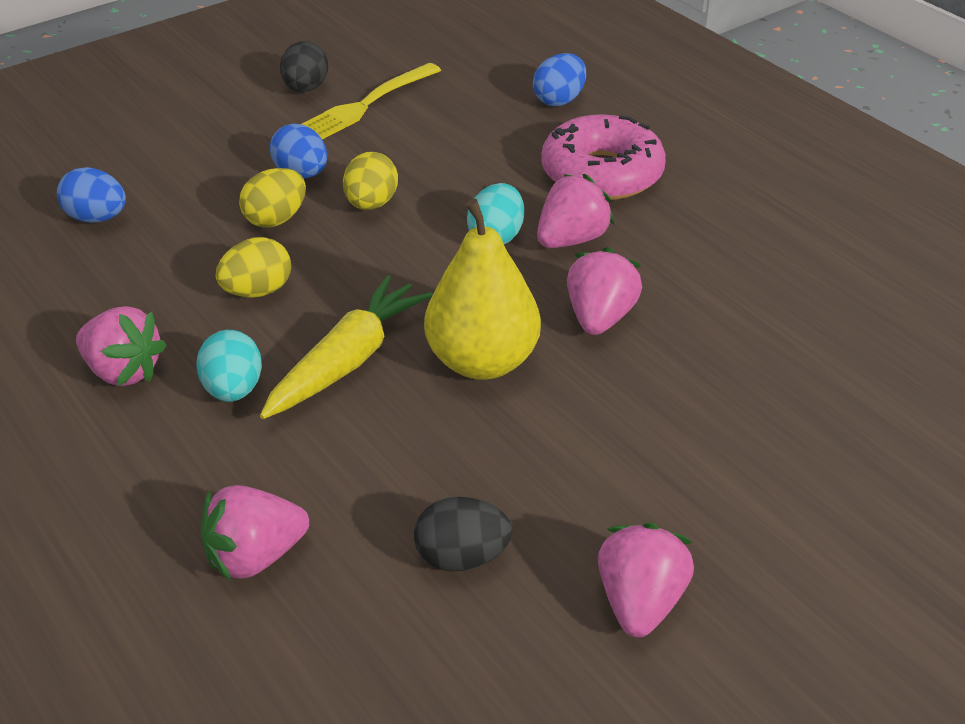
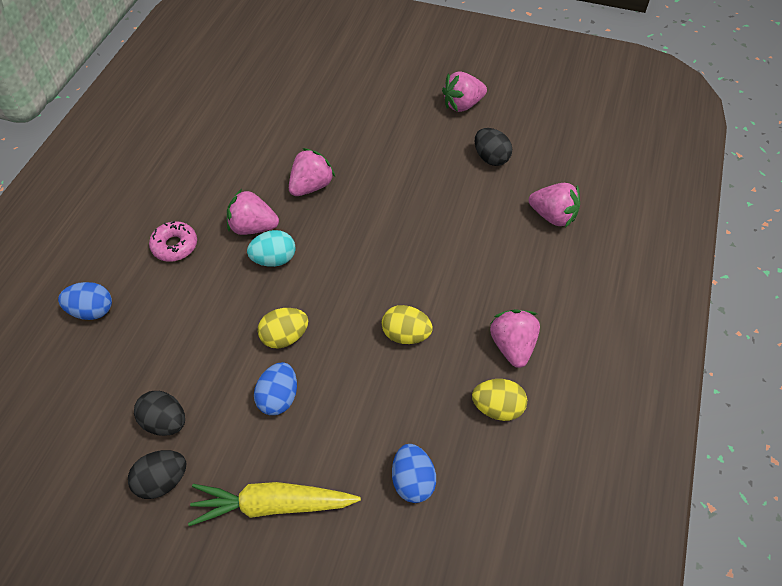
camera: 125 degrees left, 15 degrees up
turquoise egg [196,330,262,402] -> none
yellow egg [239,168,306,228] -> yellow egg moved to [472,379,527,421]
yellow carrot [260,275,433,419] -> yellow carrot moved to [188,482,361,526]
yellow fork [302,63,441,139] -> black egg [134,391,185,436]
yellow pear [424,199,541,380] -> none
pink donut [541,114,666,200] -> pink donut [149,221,197,262], size x0.56
pink strawberry [567,247,642,335] -> pink strawberry turned 150 degrees clockwise [289,148,335,196]

